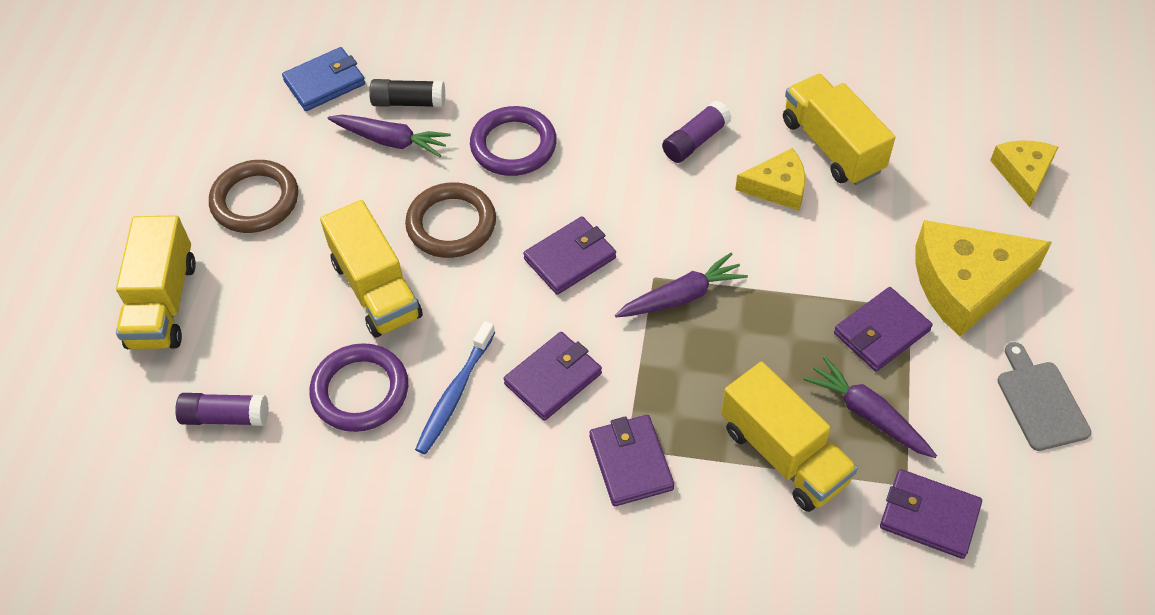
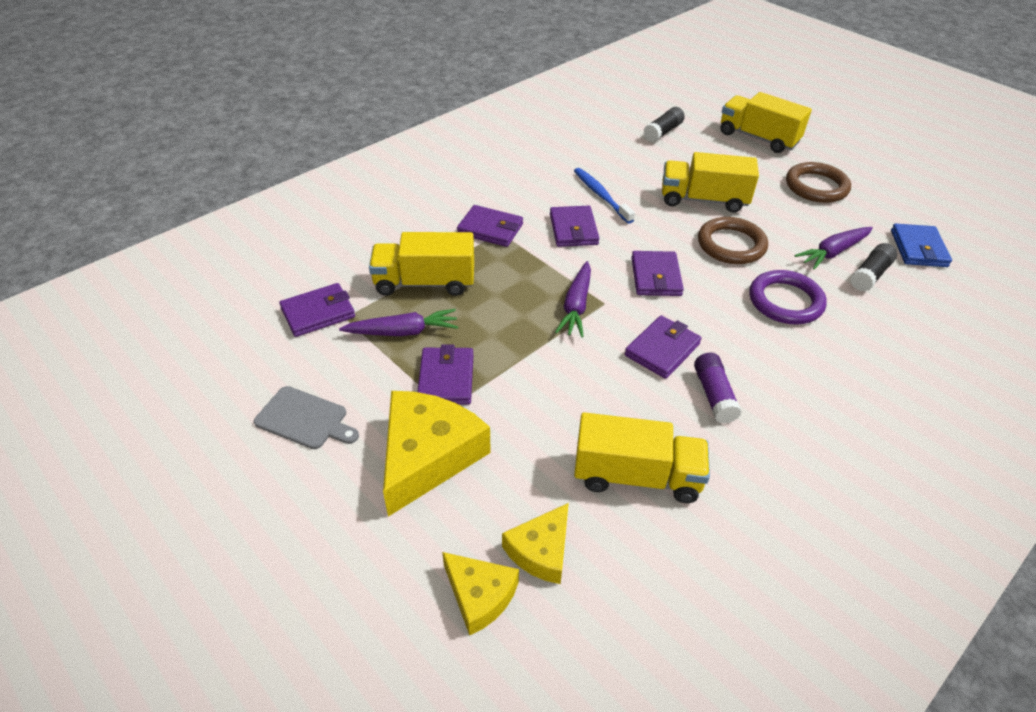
camera: 125 degrees right, 10 degrees down
purple glue stick [175,393,269,426] -> black glue stick [643,107,685,142]
purple ring [309,343,408,432] -> none
yellow cheese [735,148,805,211] -> yellow cheese moved to [502,503,569,584]
none -> purple wallet [625,315,702,379]

